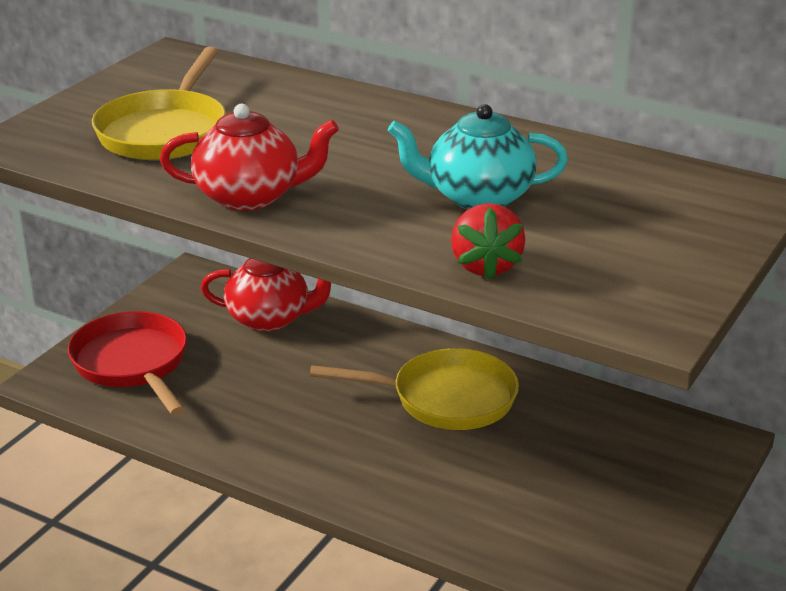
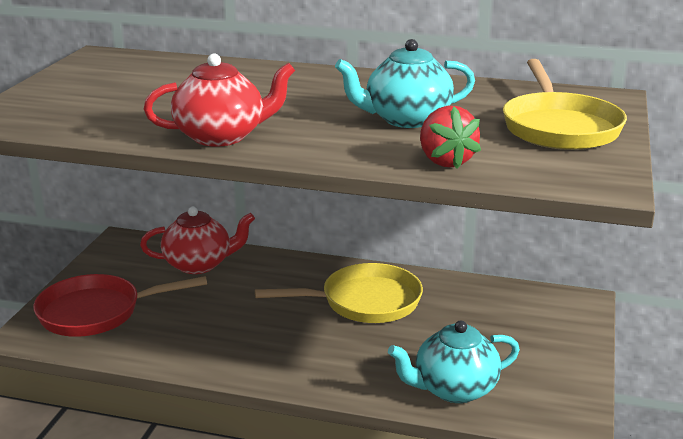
camera: 15 degrees left, 5 degrees down
red pan [68,311,187,415] -> red pan turned 60 degrees counterclockwise [33,274,207,337]
yellow pan [92,47,226,160] -> yellow pan moved to [503,59,627,150]
none -> turquoise teapot [388,321,520,403]

